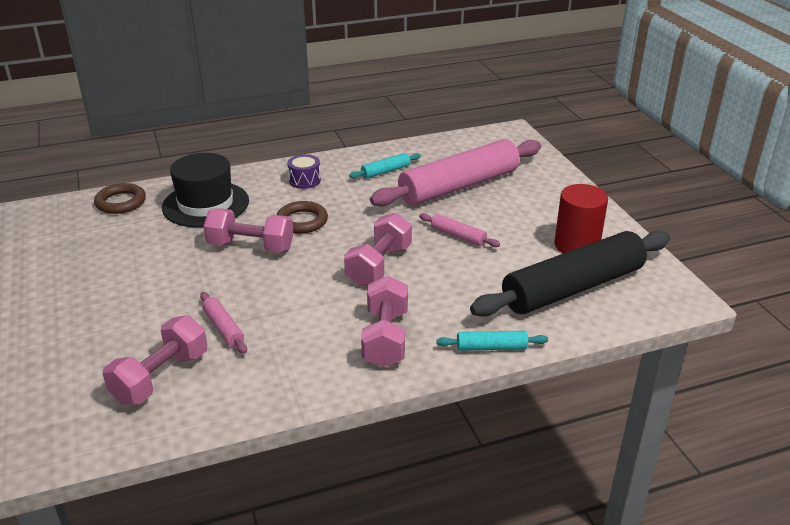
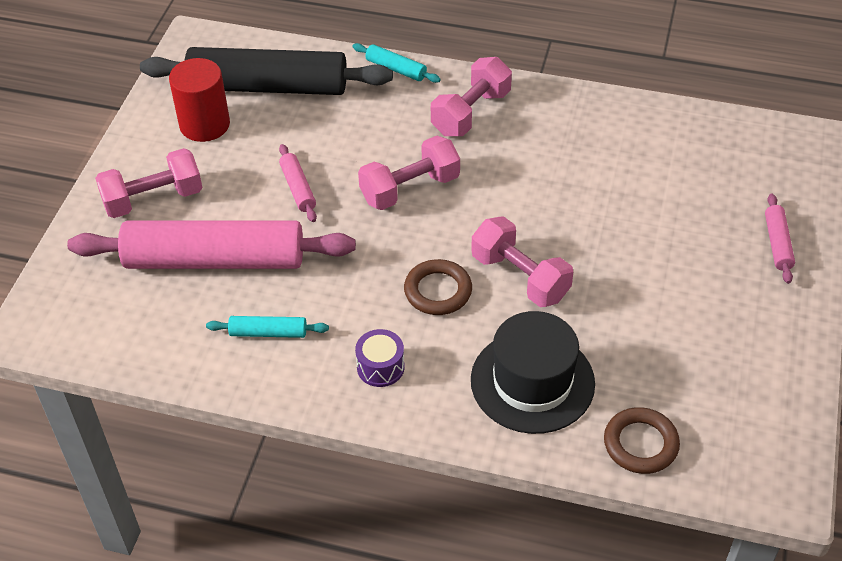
camera: 145 degrees left, 15 degrees up
pink dumbbell [102,315,207,405] -> pink dumbbell moved to [95,148,203,218]
pink rolling pin [200,292,247,354] -> pink rolling pin moved to [765,194,795,284]

